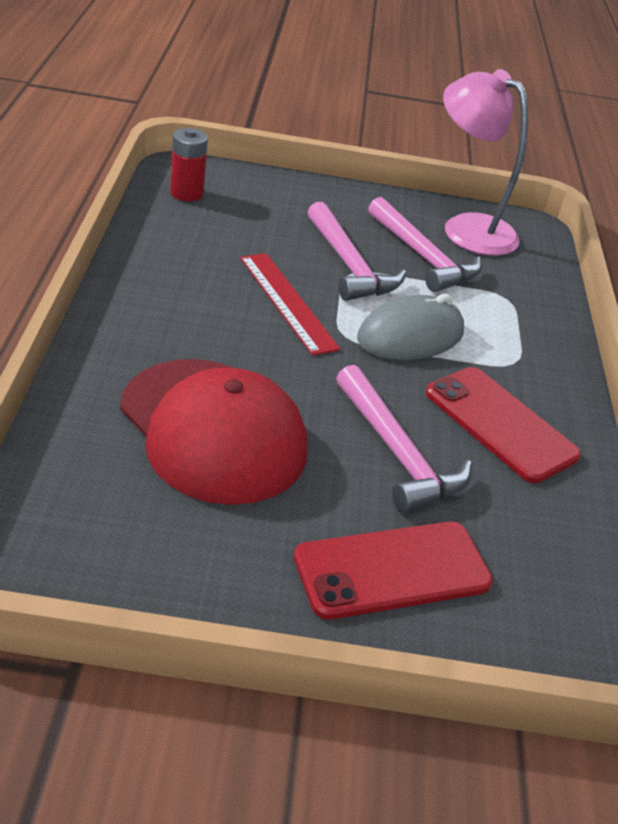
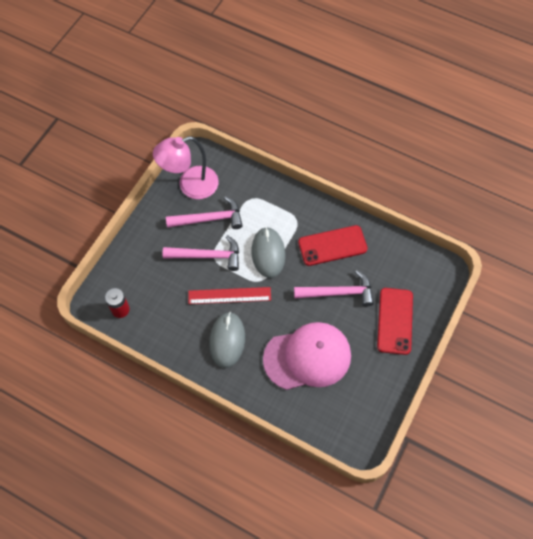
camera: 60 degrees left, 25 degrees up
red cap [120,359,307,505] -> pink cap [263,322,351,390]
none -> grey mouse [209,312,245,368]

